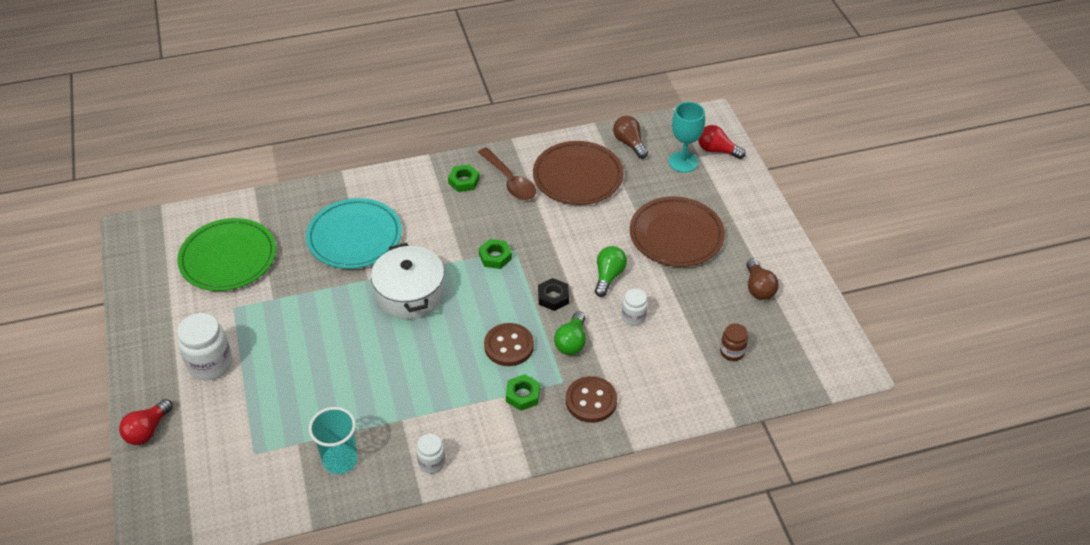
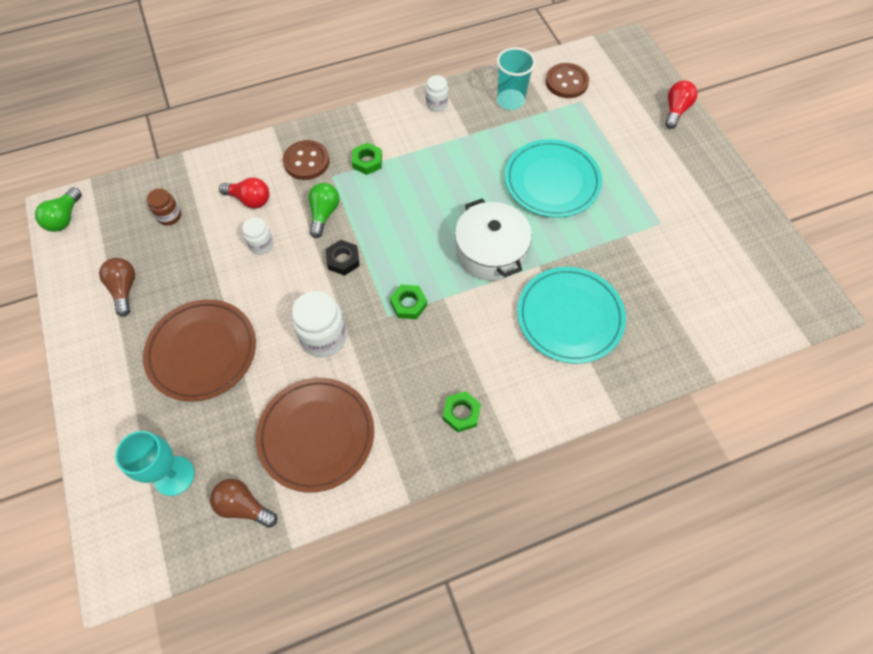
camera: 175 degrees right, 15 degrees up
green plate [177,218,276,291] -> none
white jar [177,313,232,381] -> white jar moved to [292,291,347,357]
brown spoon [478,147,536,200] -> none
brown button [484,323,534,366] -> brown button moved to [546,63,589,98]
green light bulb [595,246,627,297] -> green light bulb moved to [35,187,82,232]
brown light bulb [613,116,648,159] -> brown light bulb turned 150 degrees clockwise [210,479,277,528]
red light bulb [698,125,746,159] -> red light bulb moved to [219,177,269,209]
none -> turquoise plate [505,139,602,218]

